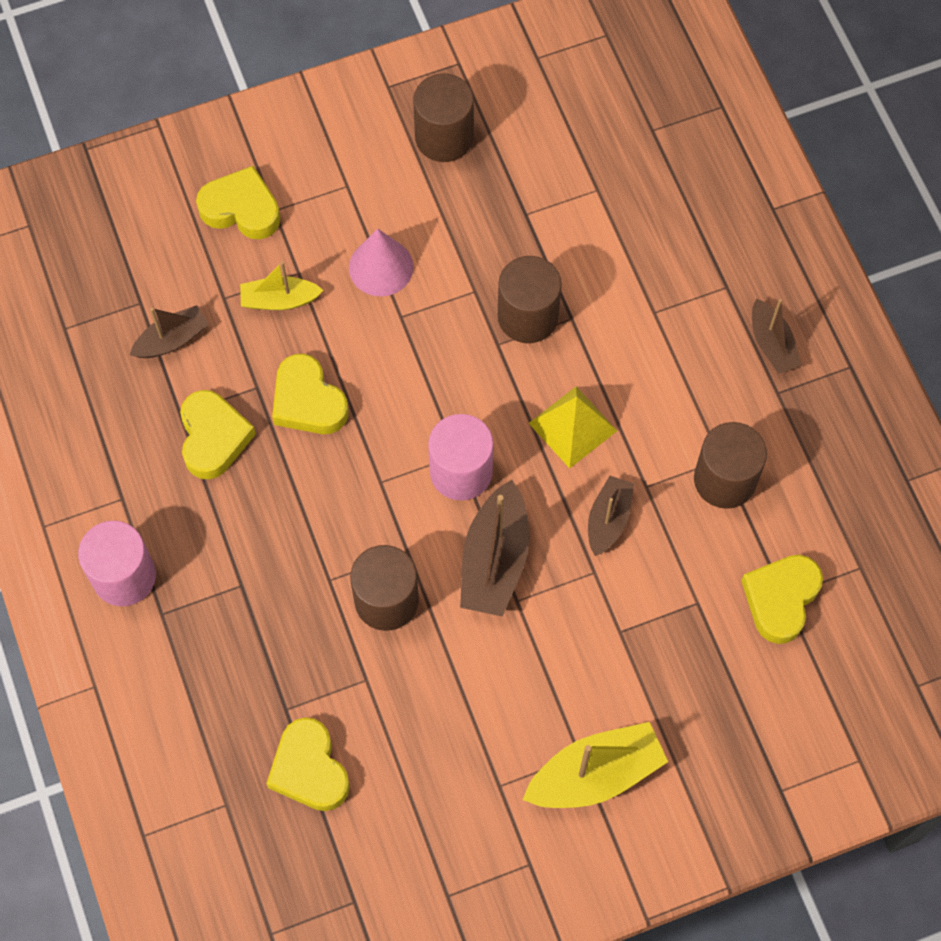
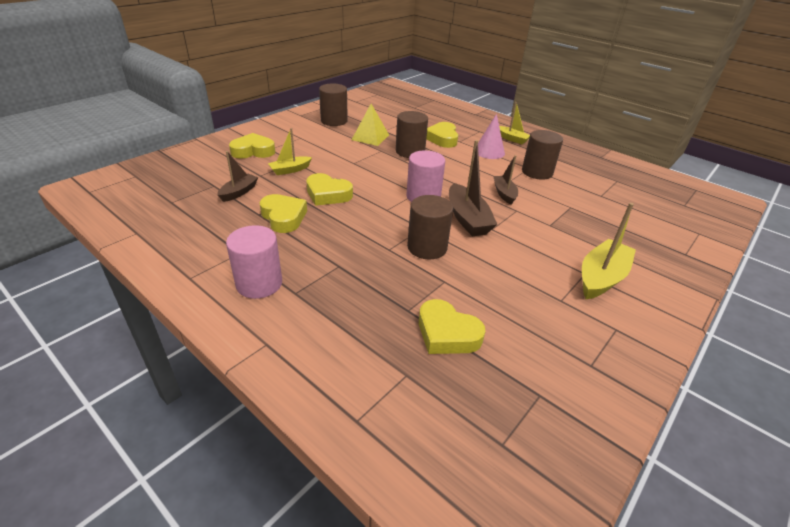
camera: 30 degrees left, 30 degrees down
pink cone [349,229,413,296] -> pink cone moved to [478,114,505,159]
yellow pyramid [529,387,617,469] -> yellow pyramid moved to [352,104,389,146]
yellow heart [741,555,823,644] -> yellow heart moved to [426,122,458,148]
brown boat [752,299,802,374] -> yellow boat [499,102,530,144]

